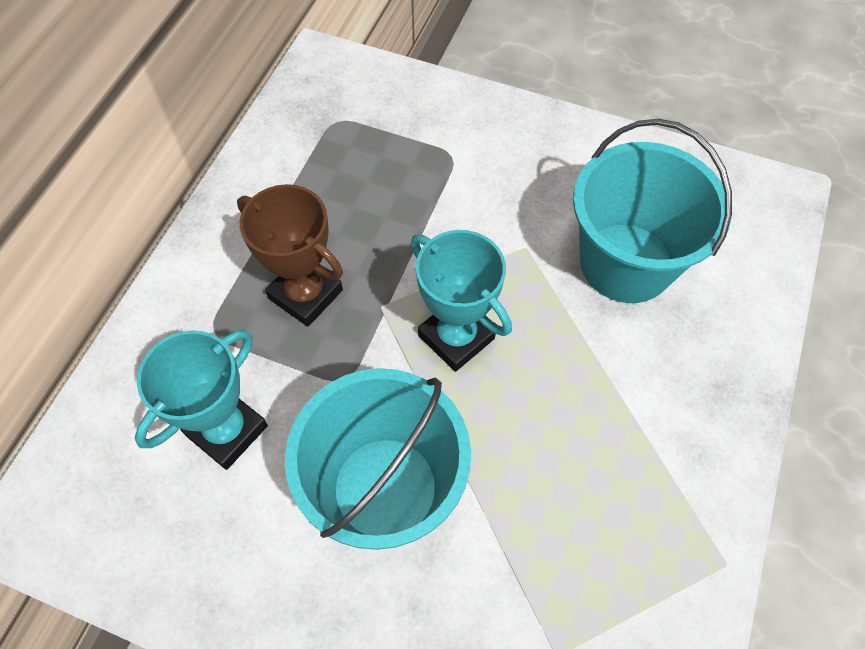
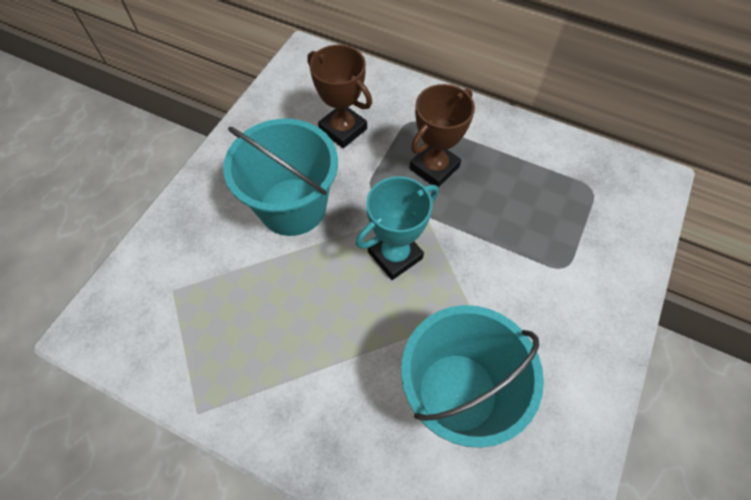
camera: 95 degrees right, 0 degrees up
turquoise trophy [135,330,268,470] -> brown trophy [307,45,372,148]

